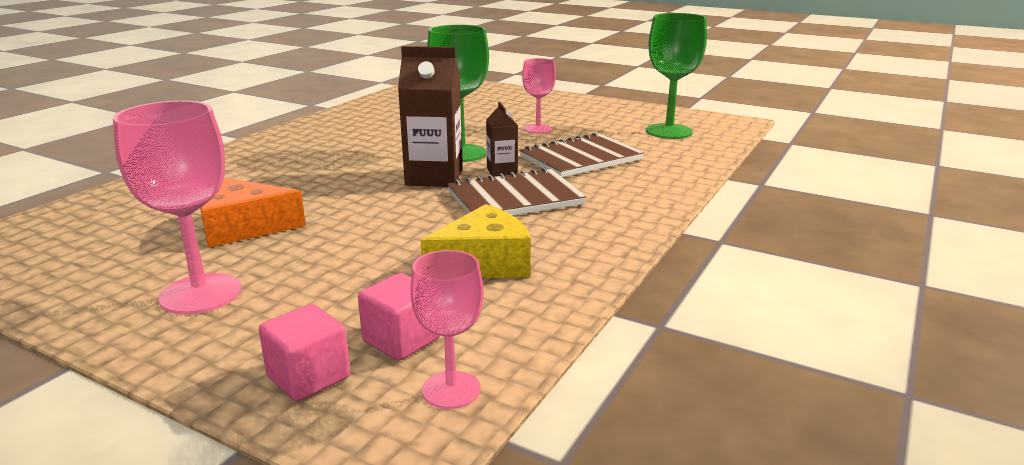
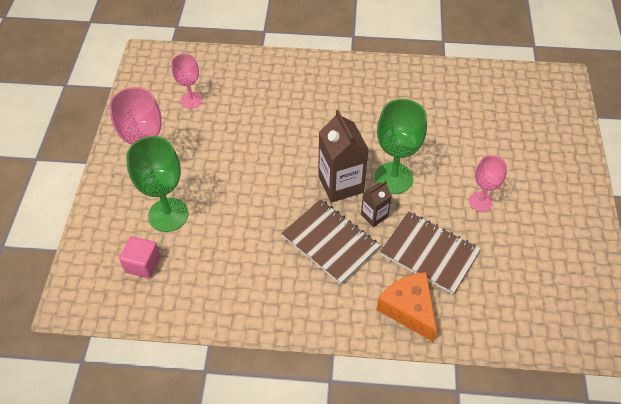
camera: 65 degrees right, 30 degrees up
orange cheese [200,178,306,248] -> orange cheese moved to [376,272,437,342]
pink cube [259,304,350,401] -> none
pink goblet [410,250,484,409] -> pink goblet moved to [172,54,202,109]
yellow cheese [421,204,531,278] -> none
green goblet [646,13,707,139] -> green goblet moved to [126,136,189,232]

